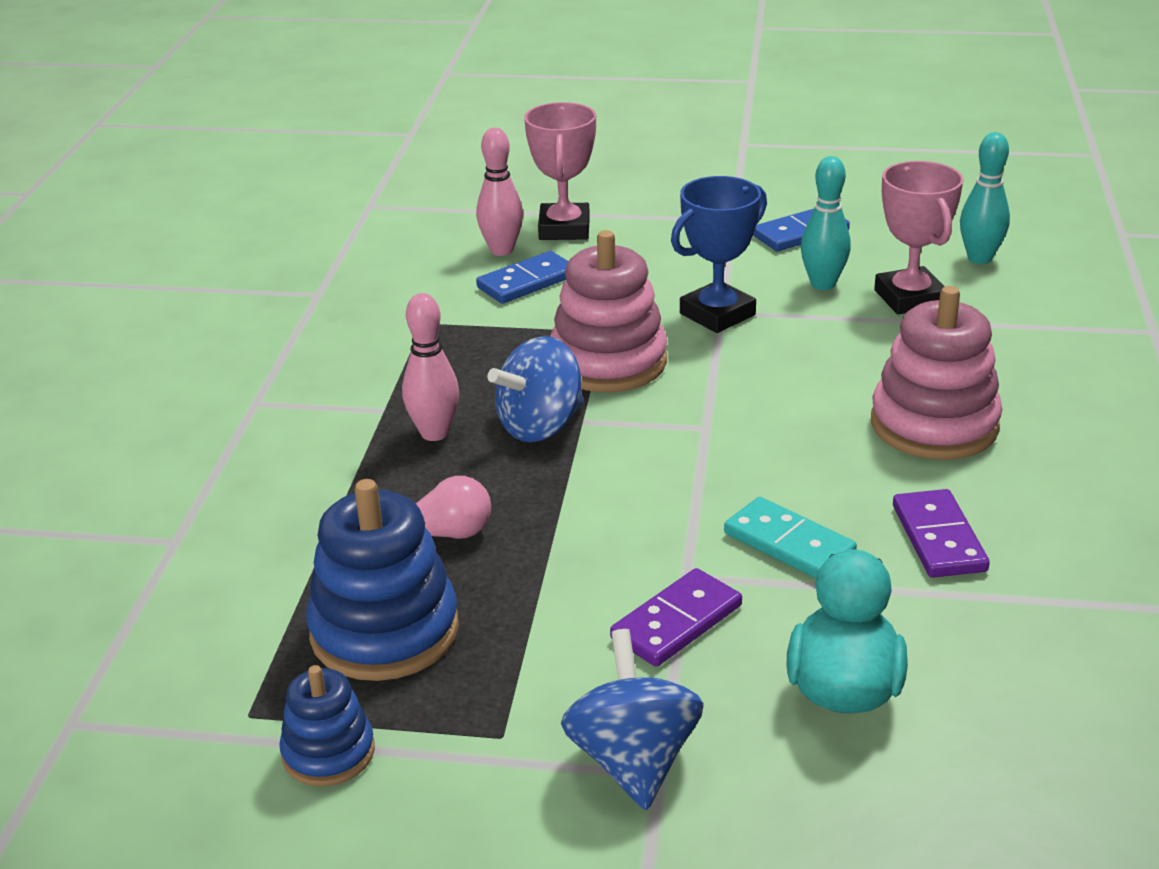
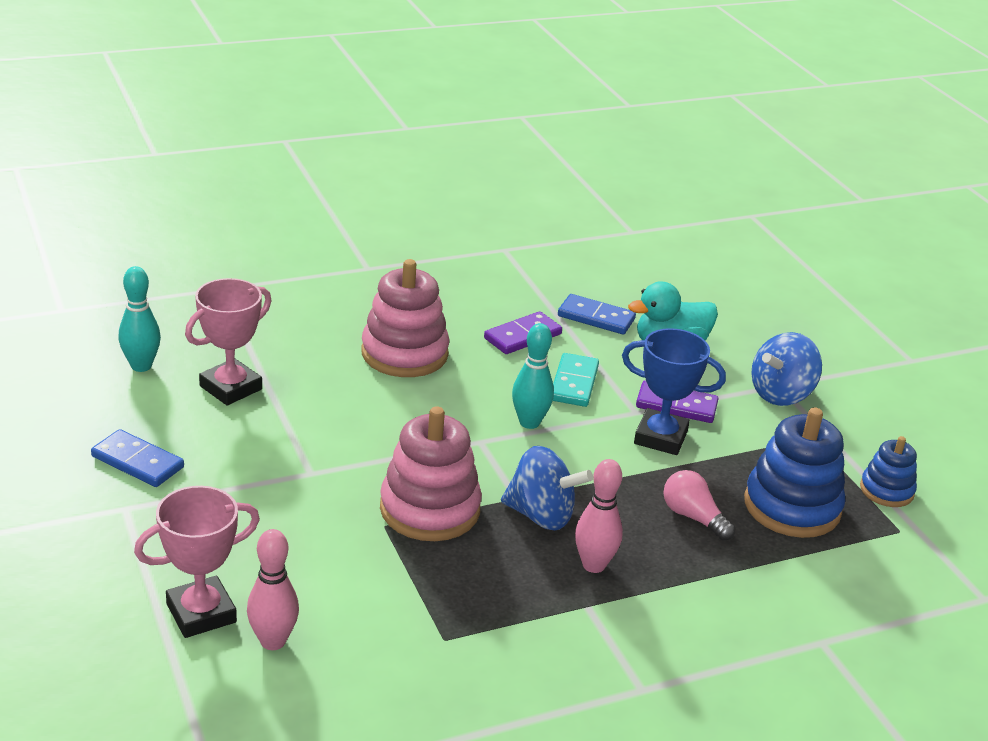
camera: 125 degrees left, 0 degrees up
blue domino [476,251,568,304] -> blue domino moved to [558,294,636,334]
blue trophy [671,176,767,333] -> blue trophy moved to [622,328,726,455]
turquoise bowling pin [801,156,851,290] -> turquoise bowling pin moved to [512,323,554,429]

